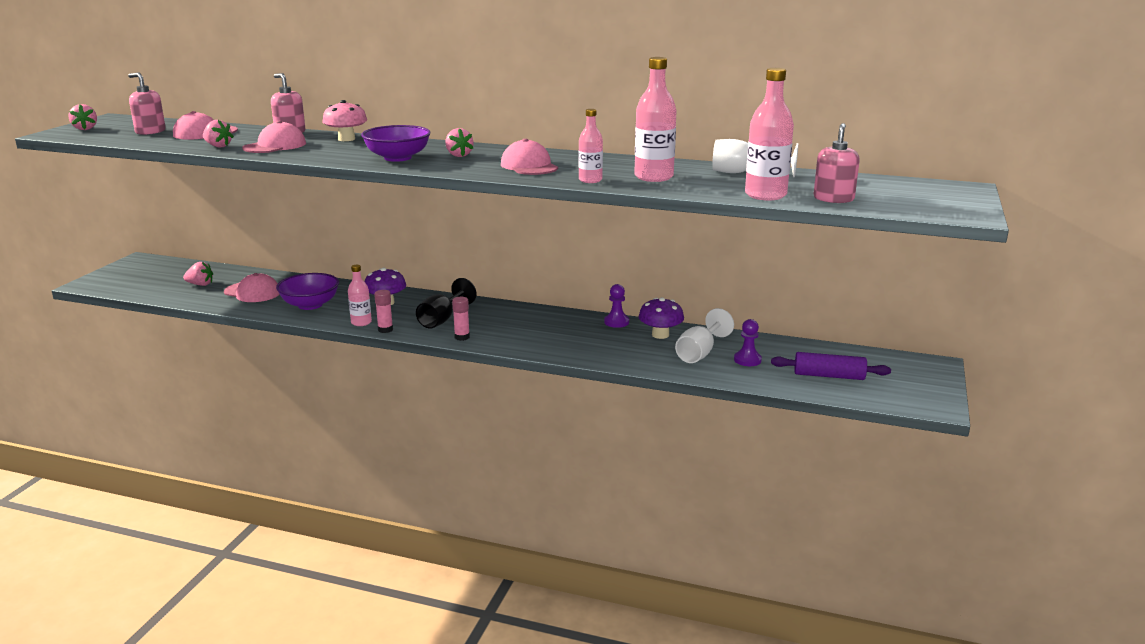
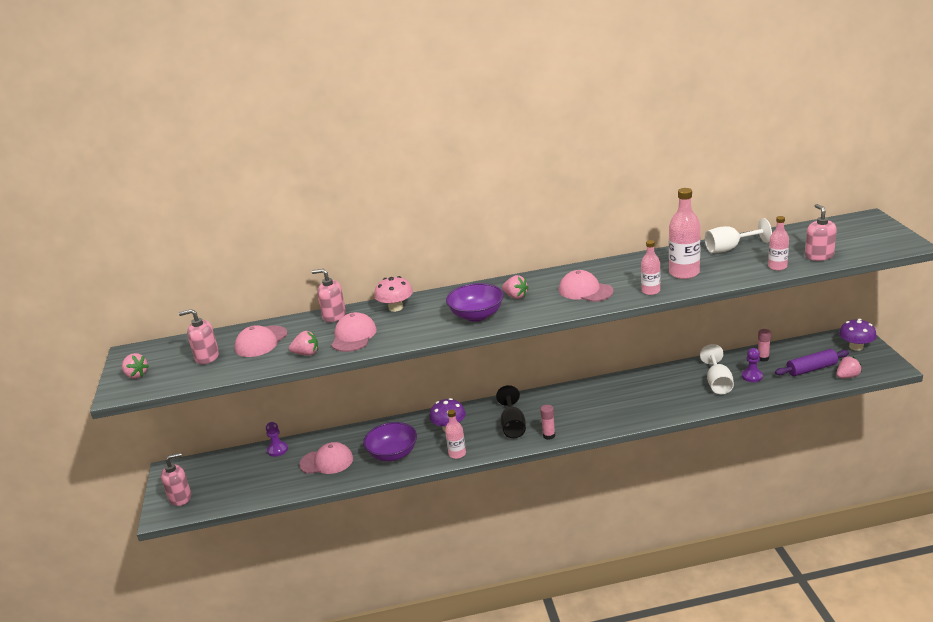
camera: 25 degrees left, 5 degrees up
pink strawberry [183,262,213,286] -> pink strawberry moved to [836,356,862,378]
pink glue stick [374,290,393,333] -> pink glue stick moved to [758,329,771,362]
purple pawn [604,284,629,328] -> purple pawn moved to [266,422,288,457]
purple mushroom [639,297,684,339] -> purple mushroom moved to [839,319,877,351]
pink bottle [745,68,794,200] -> pink bottle [768,216,789,270], size x0.60
none -> pink soap dispenser [161,453,192,506]

